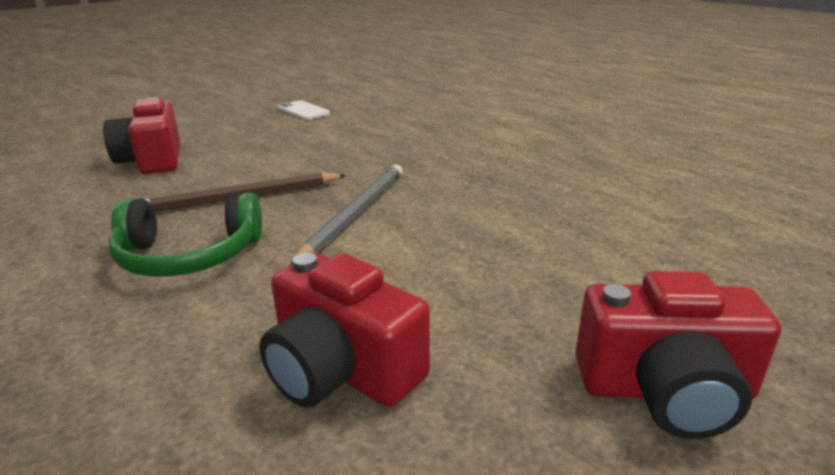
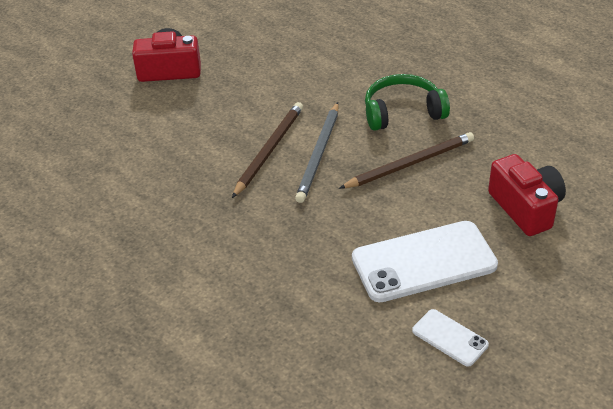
camera: 175 degrees right, 15 degrees up
red camera [259,253,430,408] -> none
none -> brown pencil [232,102,303,198]
none -> white phone [352,221,498,302]

